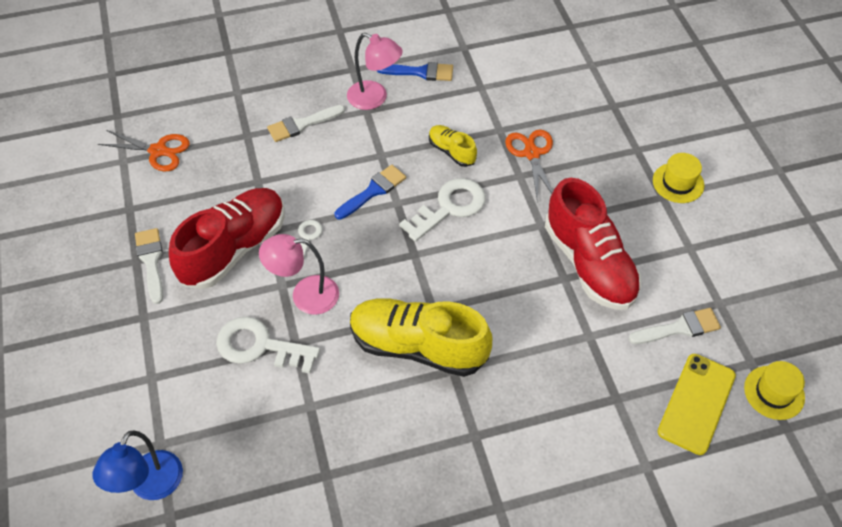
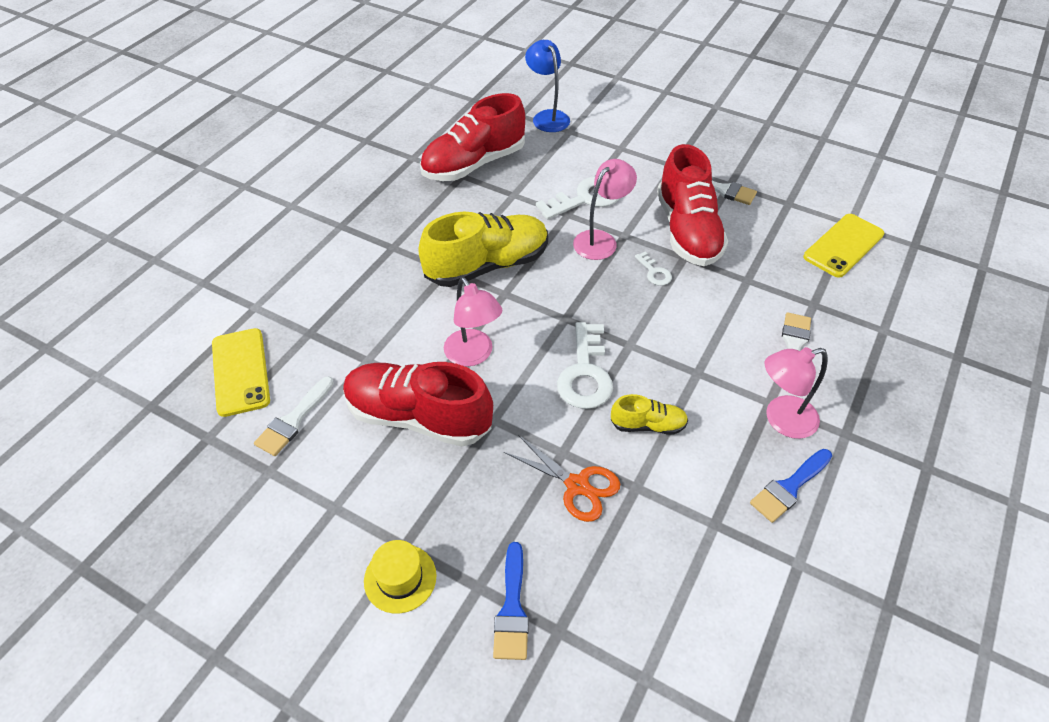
camera: 135 degrees right, 5 degrees down
orange scissors [98,130,190,171] -> yellow phone [803,214,885,278]
blue brush [335,165,406,220] -> blue brush moved to [493,542,529,660]
yellow hat [744,361,805,420] -> none
none -> red shoe [420,93,525,181]
none -> pink lamp [444,277,502,367]

